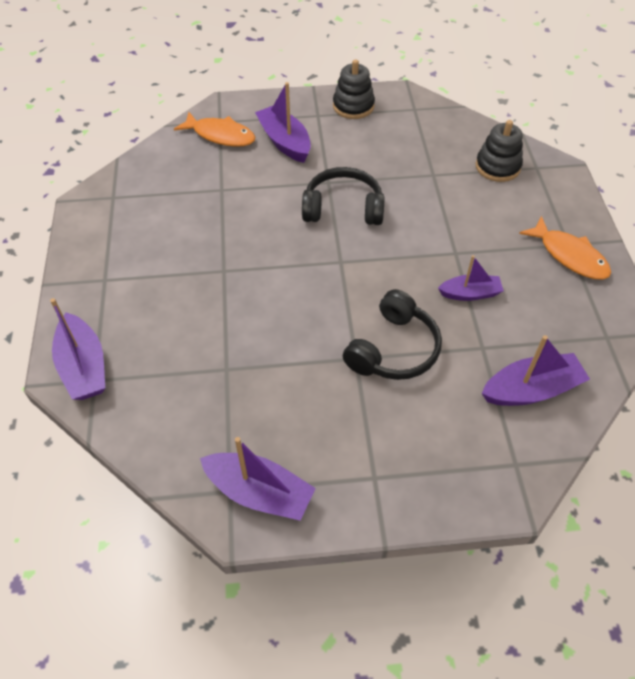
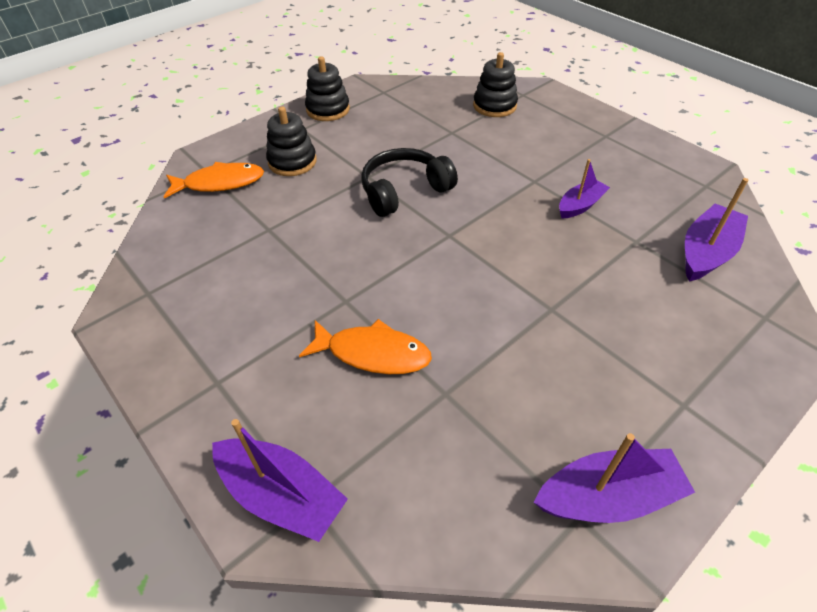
camera: 35 degrees left, 5 degrees down
purple boat [255,82,311,163] -> black stacking toy [266,107,317,176]
black headphones [343,289,442,380] -> none
orange fish [519,216,611,280] -> orange fish moved to [299,319,432,374]

